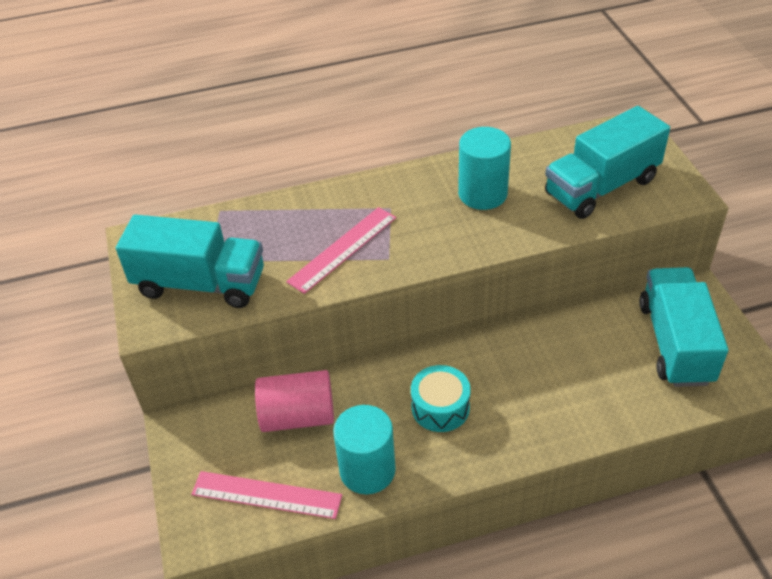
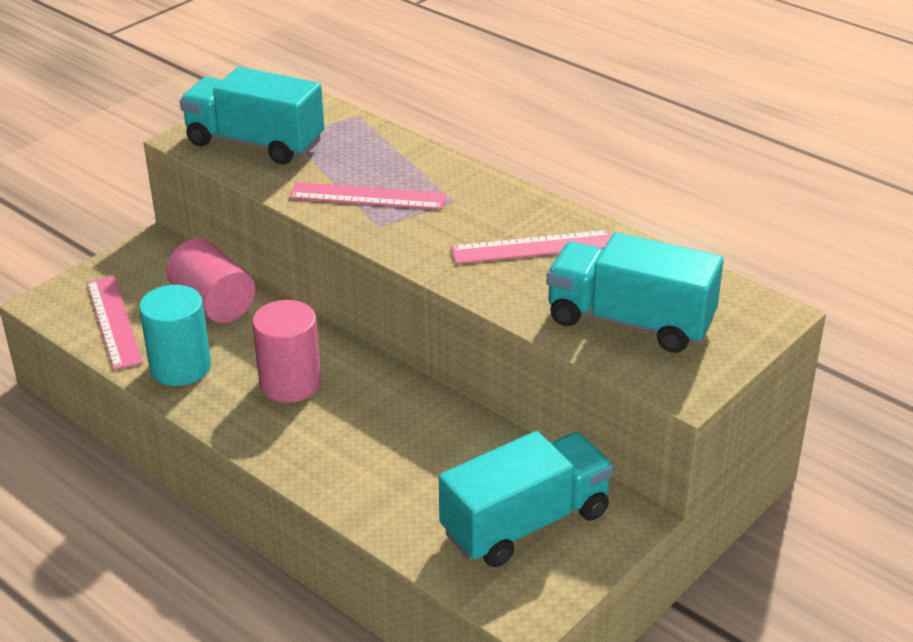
camera: 55 degrees right, 10 degrees down
turquoise truck [116,215,264,308] -> turquoise truck turned 135 degrees clockwise [180,67,324,164]
turquoise drum [411,365,471,432] -> pink cylinder [252,300,321,403]
turquoise cylinder [458,127,511,210] -> pink ruler [451,230,612,264]

